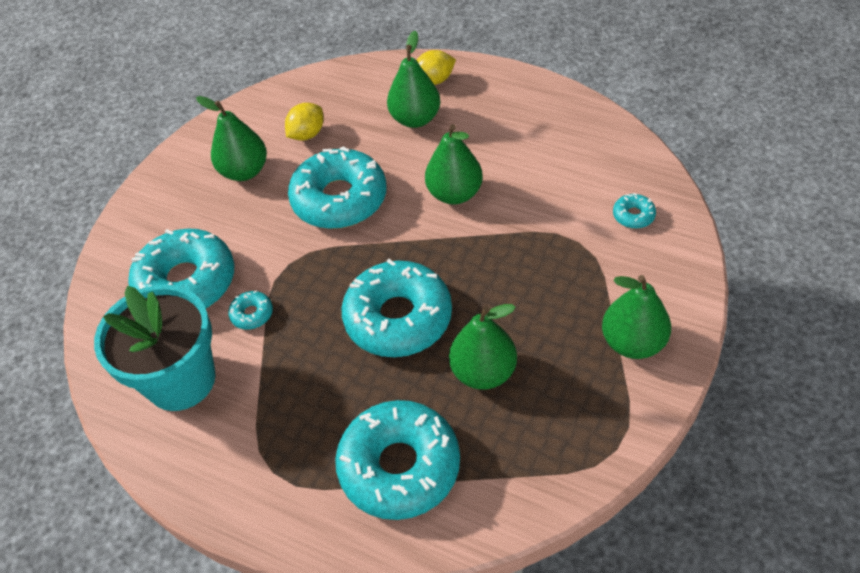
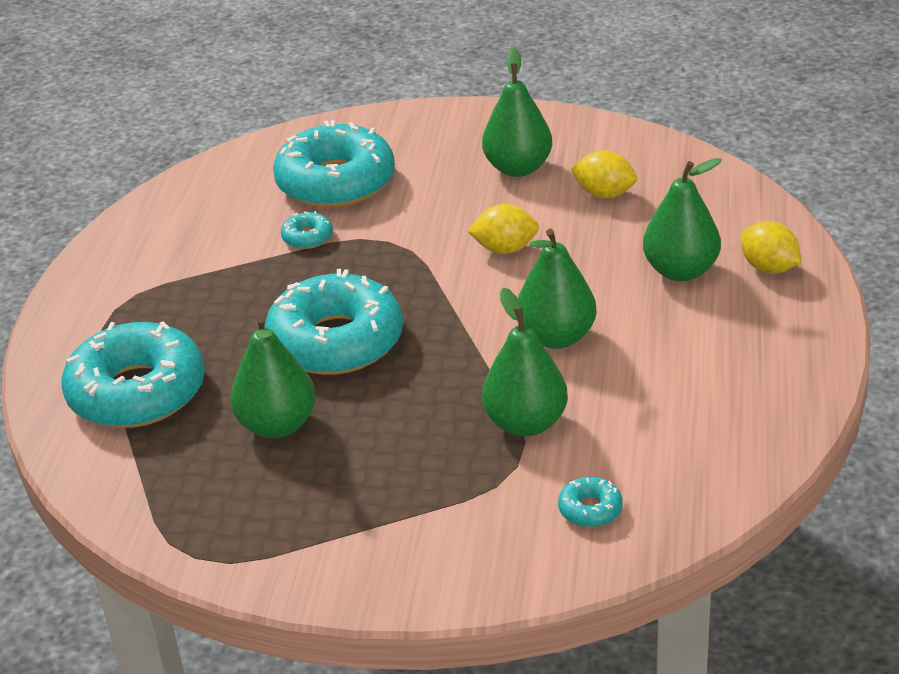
camera: 70 degrees right, 15 degrees down
turquoise flower pot [94,285,216,411] -> none
turquoise donut [288,146,387,229] -> yellow lemon [467,204,539,254]
green pear [602,275,671,359] -> green pear moved to [482,288,568,436]

